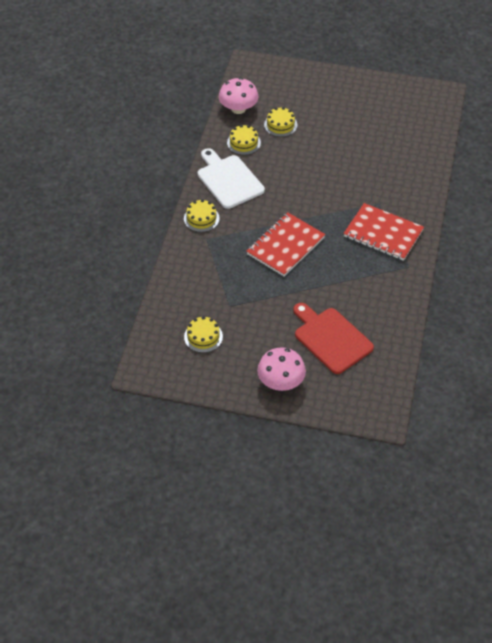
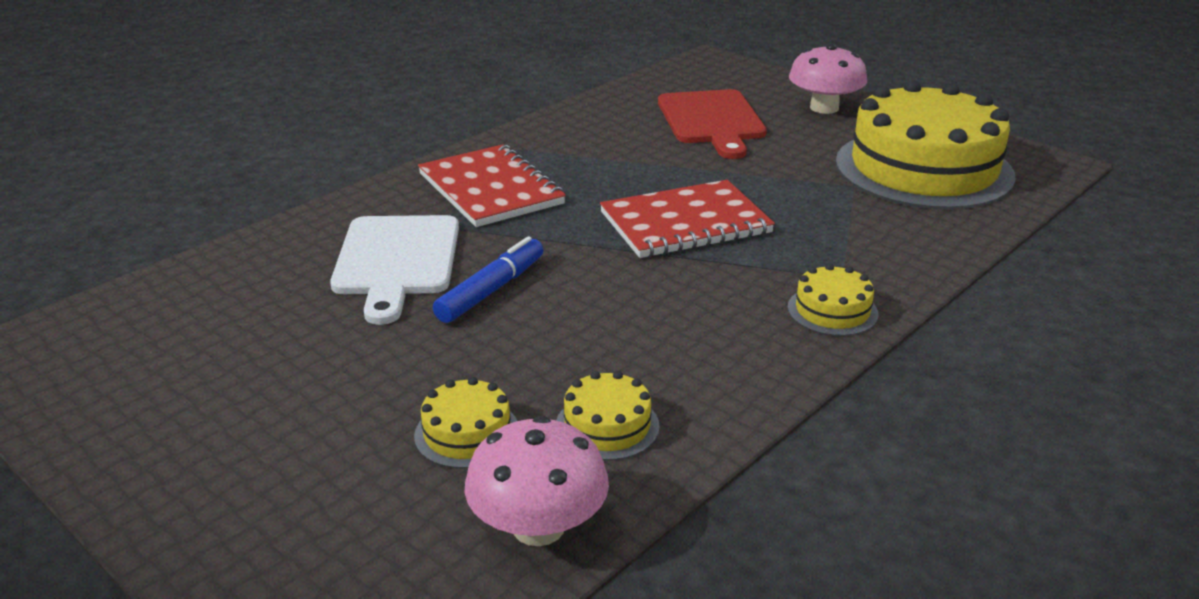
camera: 150 degrees left, 20 degrees down
yellow cake [184,316,223,353] -> yellow cake [836,80,1016,210], size x2.43
white cutting board [198,148,265,209] -> white cutting board moved to [330,215,459,325]
none -> blue marker [433,236,543,323]

